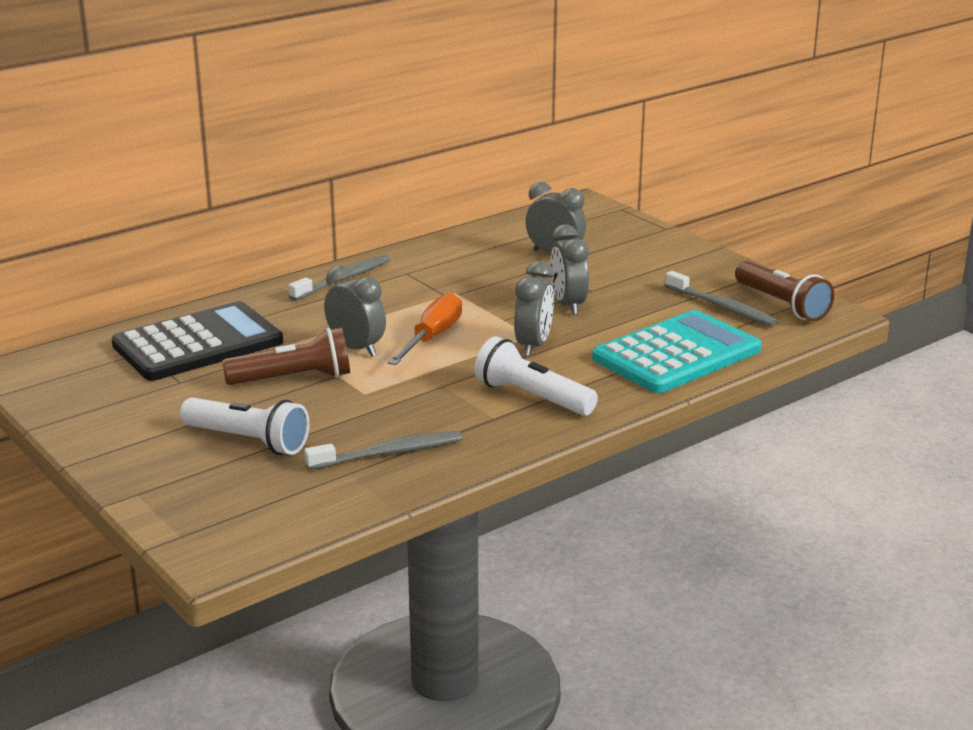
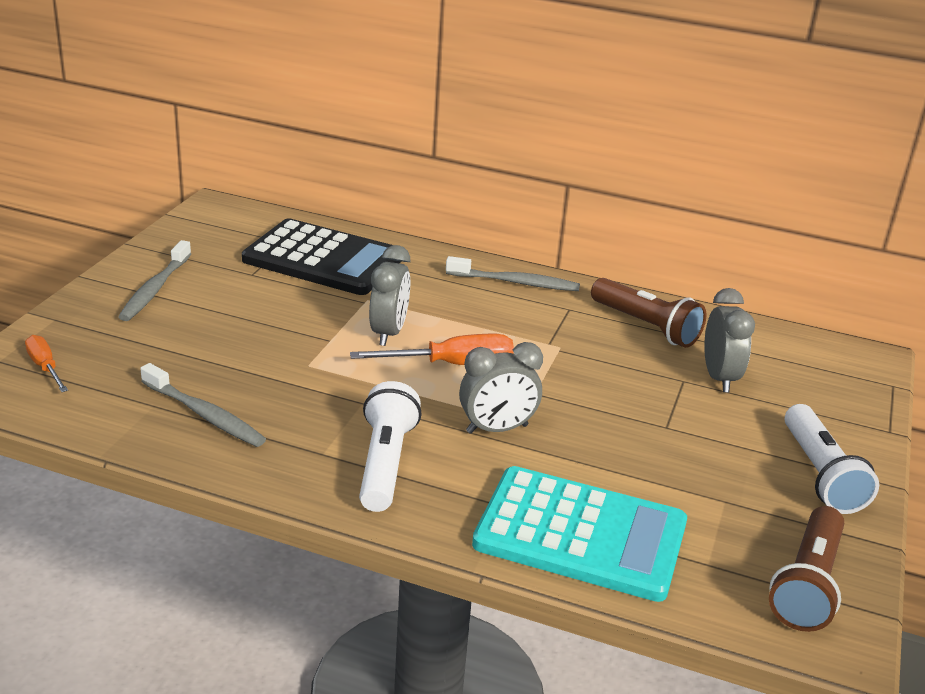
camera: 55 degrees right, 5 degrees up
white flashlight [180,397,309,455] -> white flashlight moved to [785,404,879,514]
brown flashlight [222,327,350,385] -> brown flashlight moved to [591,278,706,348]
grey clock [550,224,589,315] -> none
grey toothbrush [665,271,778,327] -> grey toothbrush moved to [118,240,191,321]
none -> orange screwdriver [25,335,68,392]

